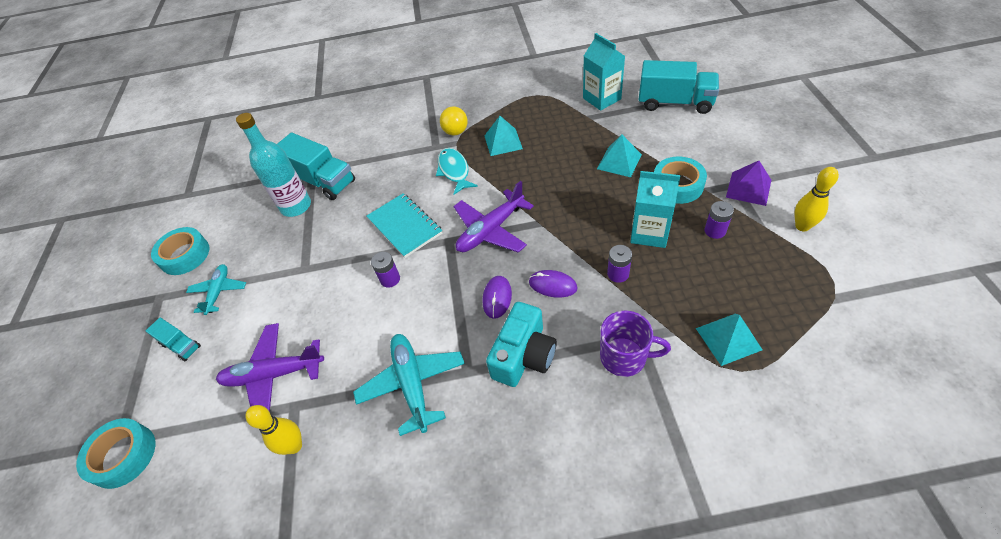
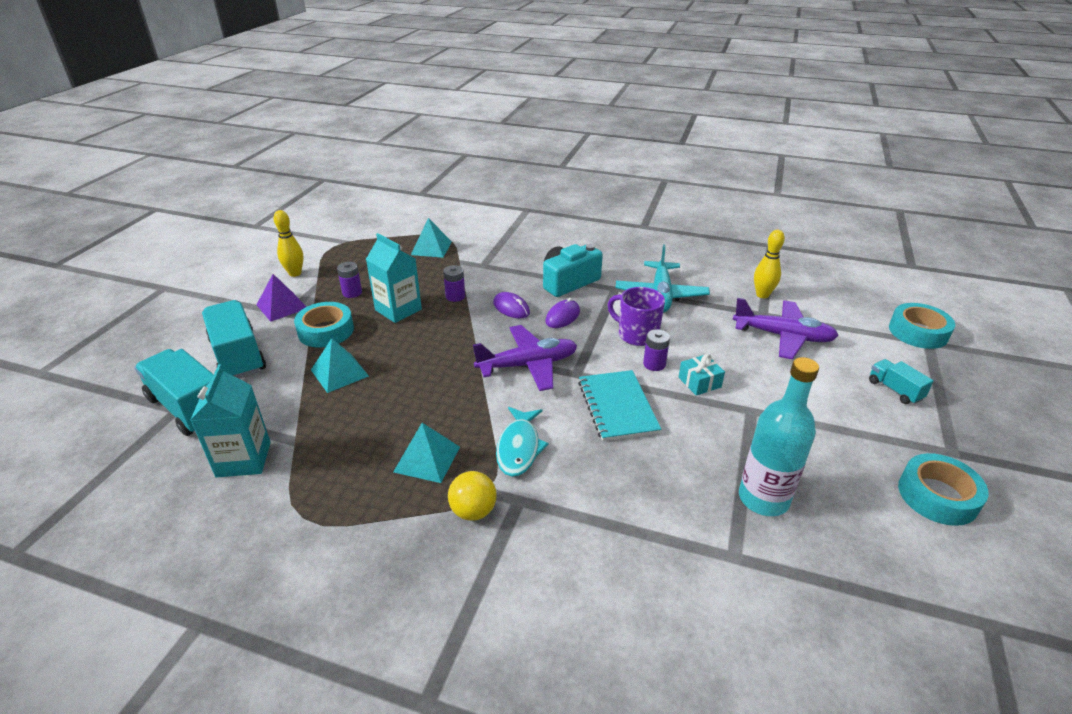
camera: 160 degrees left, 15 degrees down
turquoise plane [186,264,246,315] -> none
turquoise truck [277,133,355,200] -> turquoise truck moved to [202,300,266,379]
purple mug [600,311,671,377] -> purple mug moved to [608,287,665,346]
none -> turquoise gift [678,354,725,396]

